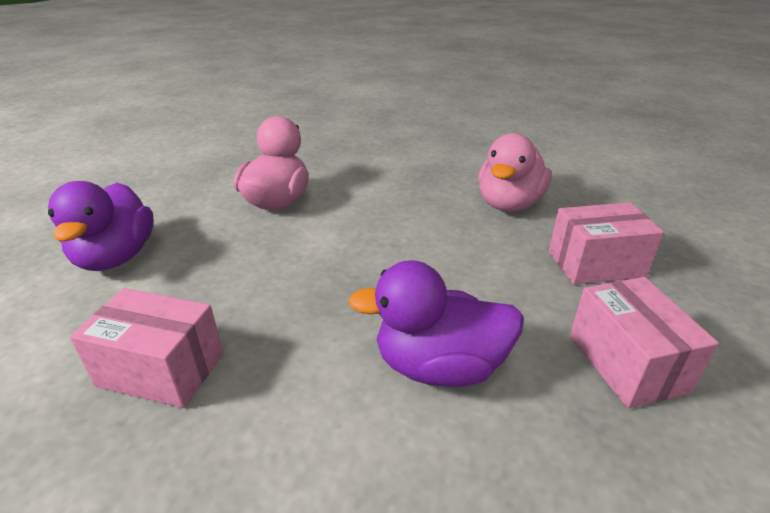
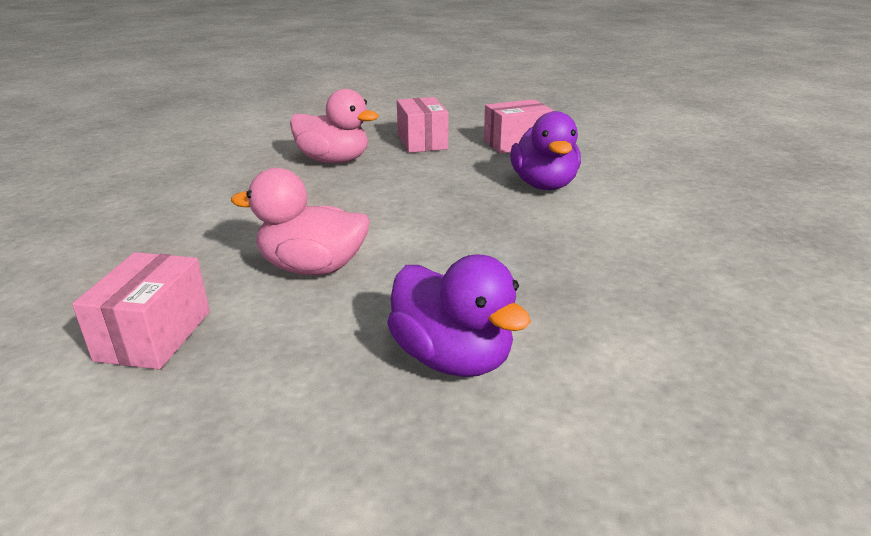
camera: 95 degrees left, 5 degrees down
purple duck [48,181,154,271] -> purple duck turned 60 degrees clockwise [387,254,531,377]
pink box [70,288,223,408] -> pink box moved to [72,252,210,369]

